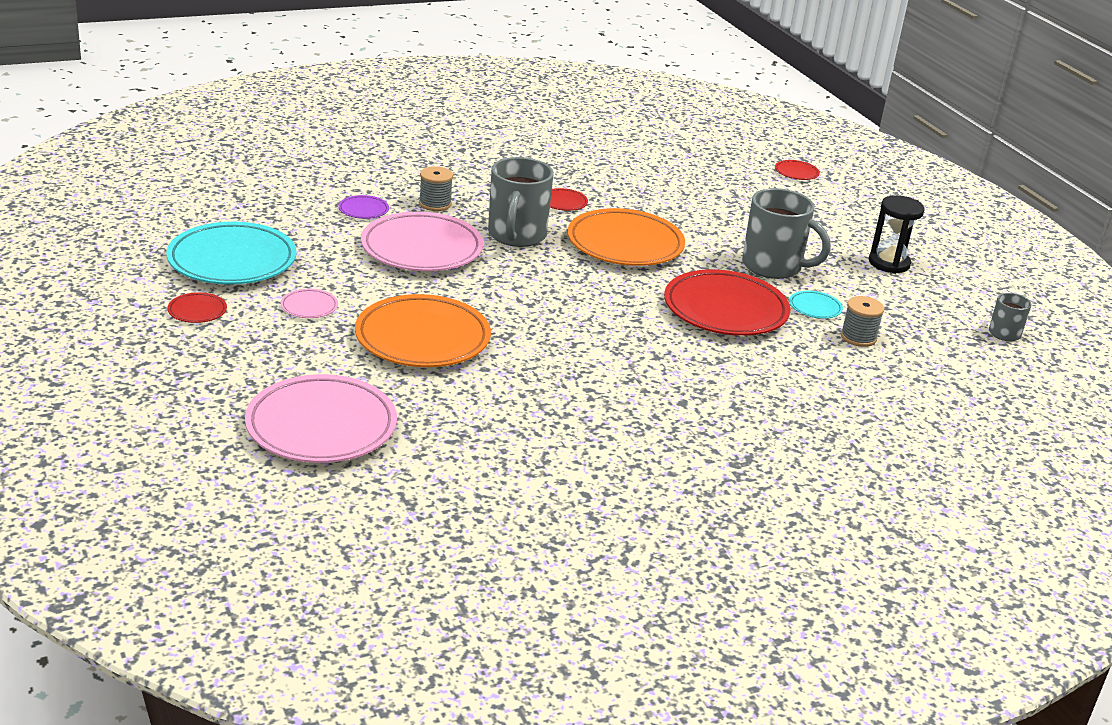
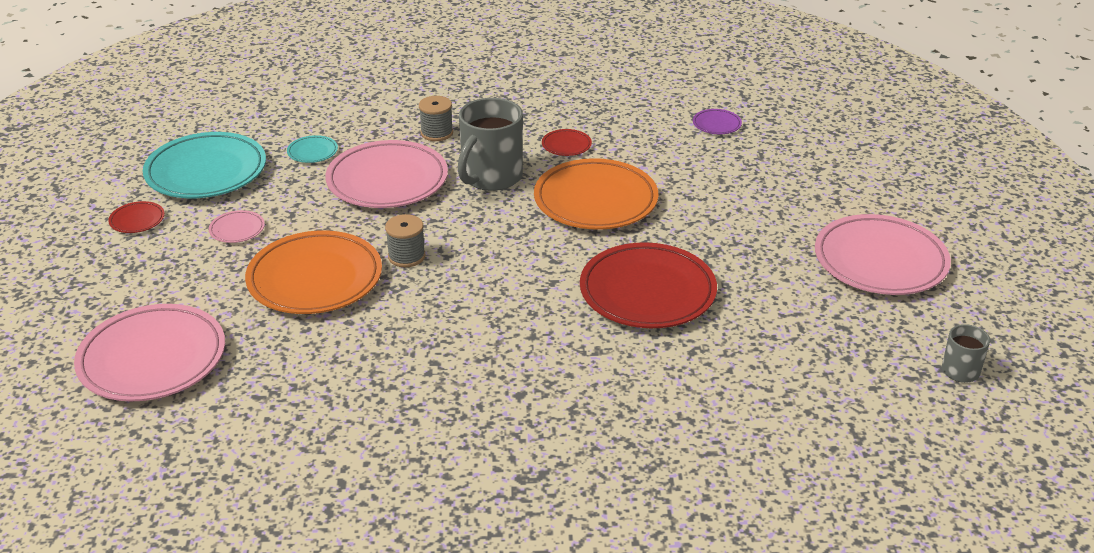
camera: 25 degrees right, 5 degrees up
purple plate [338,195,389,219] -> purple plate moved to [693,109,742,134]
grey mug [742,188,831,279] -> none
red plate [775,160,820,180] -> none
turquoise plate [789,291,843,319] -> turquoise plate moved to [287,135,338,163]
grey spool [840,296,885,347] -> grey spool moved to [385,214,426,267]
black hourglass [869,195,925,274] -> pink plate [815,214,951,295]

